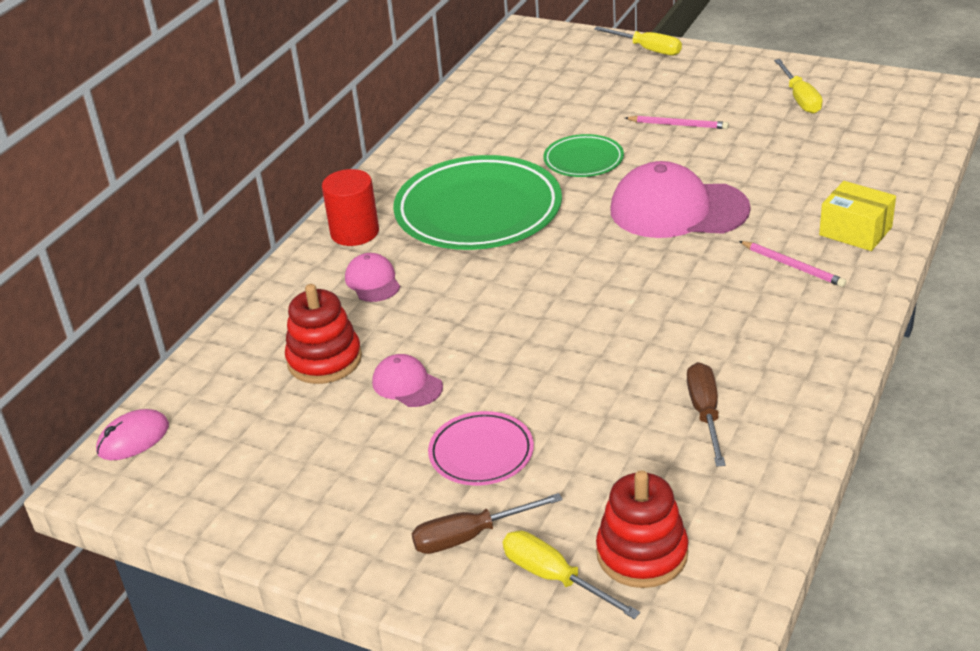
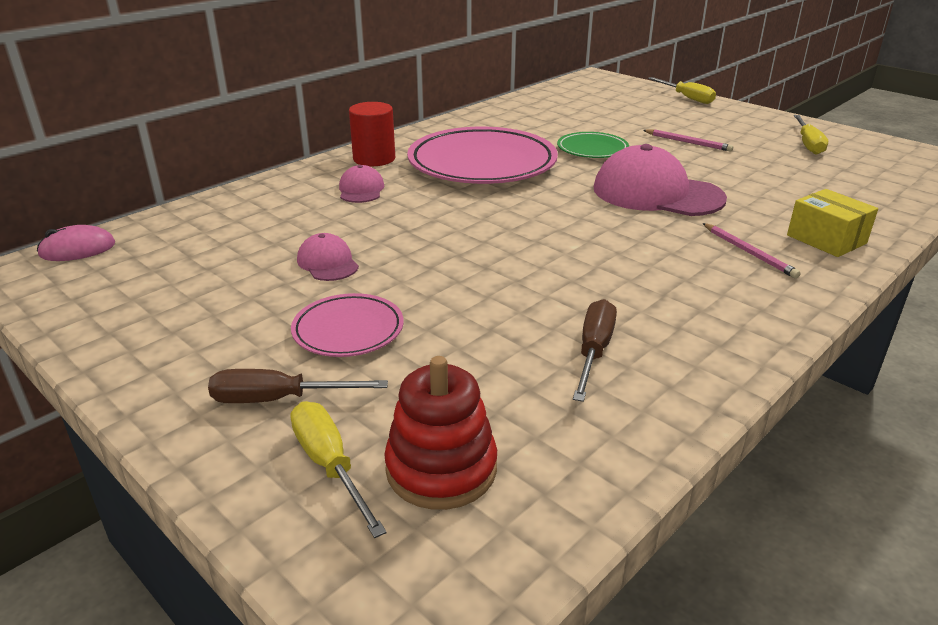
camera: 15 degrees right, 5 degrees down
red stacking toy [285,284,362,384] -> none
green plate [393,155,562,250] -> pink plate [407,127,558,184]

